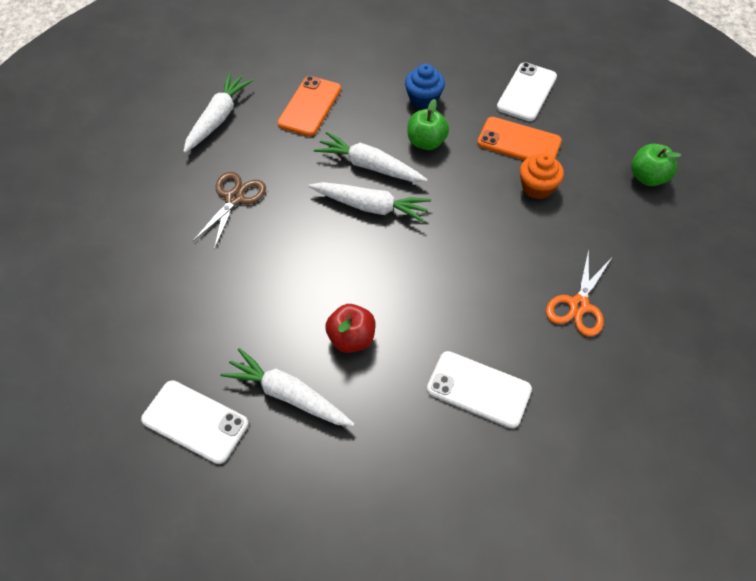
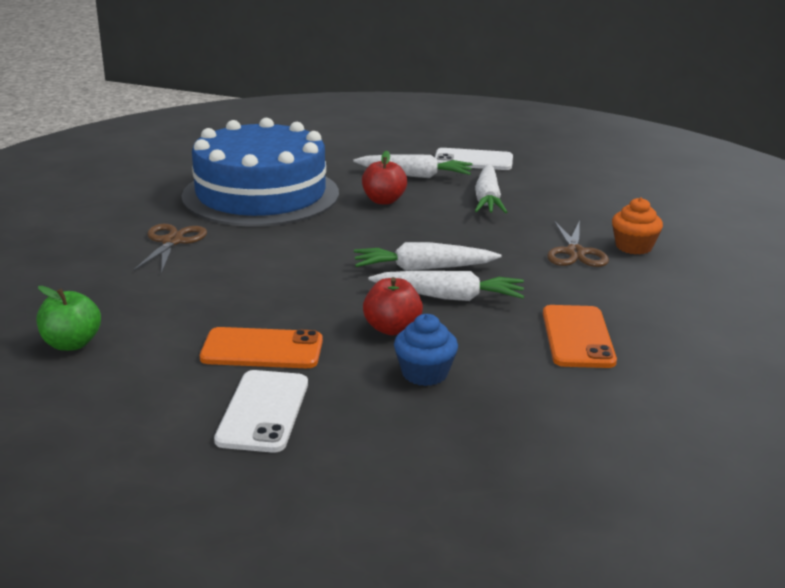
camera: 160 degrees right, 30 degrees down
white carrot [183,73,253,153] -> white carrot moved to [475,164,507,213]
green apple [407,99,449,150] -> red apple [363,277,423,335]
white phone [427,351,532,428] -> blue cake [182,118,339,227]
orange cupcake [520,153,564,199] -> orange cupcake moved to [612,198,663,255]
orange scissors [546,249,612,337] -> brown scissors [134,224,207,274]

